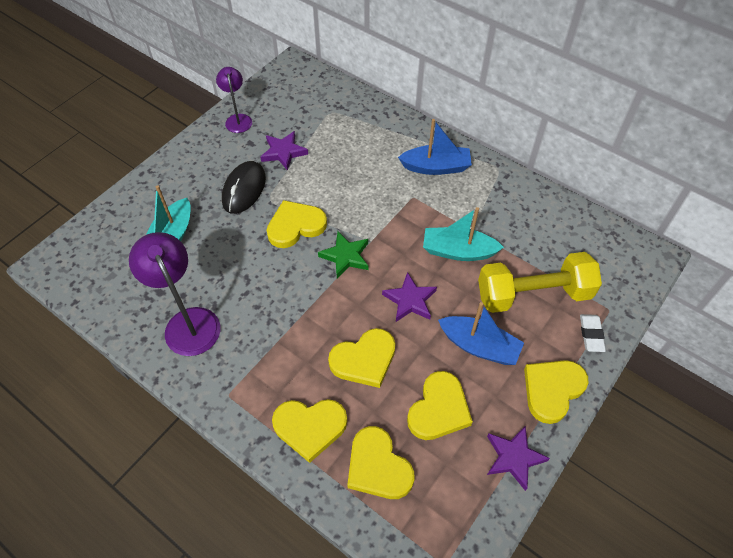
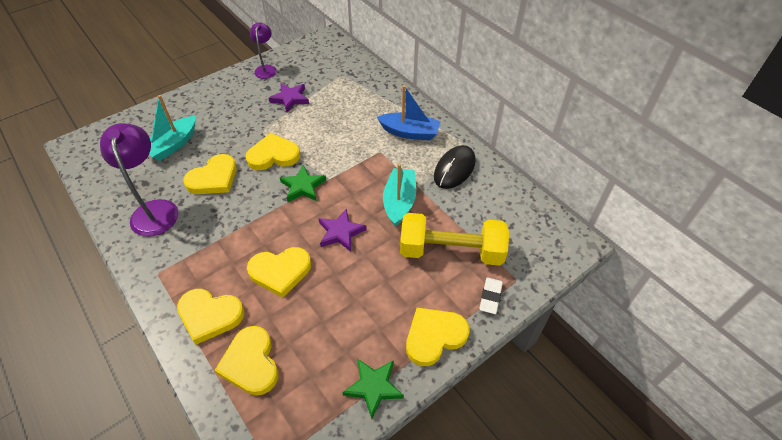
camera: 15 degrees right, 5 degrees down
black mouse [222,161,266,214] -> black mouse moved to [434,145,476,189]
yellow heart [407,371,473,440] -> yellow heart moved to [183,154,237,194]
turquoise boat [423,207,504,261] -> turquoise boat turned 75 degrees clockwise [383,164,416,227]
blue boat [438,302,524,365] -> none
purple star [487,425,550,491] -> green star [342,359,404,419]

